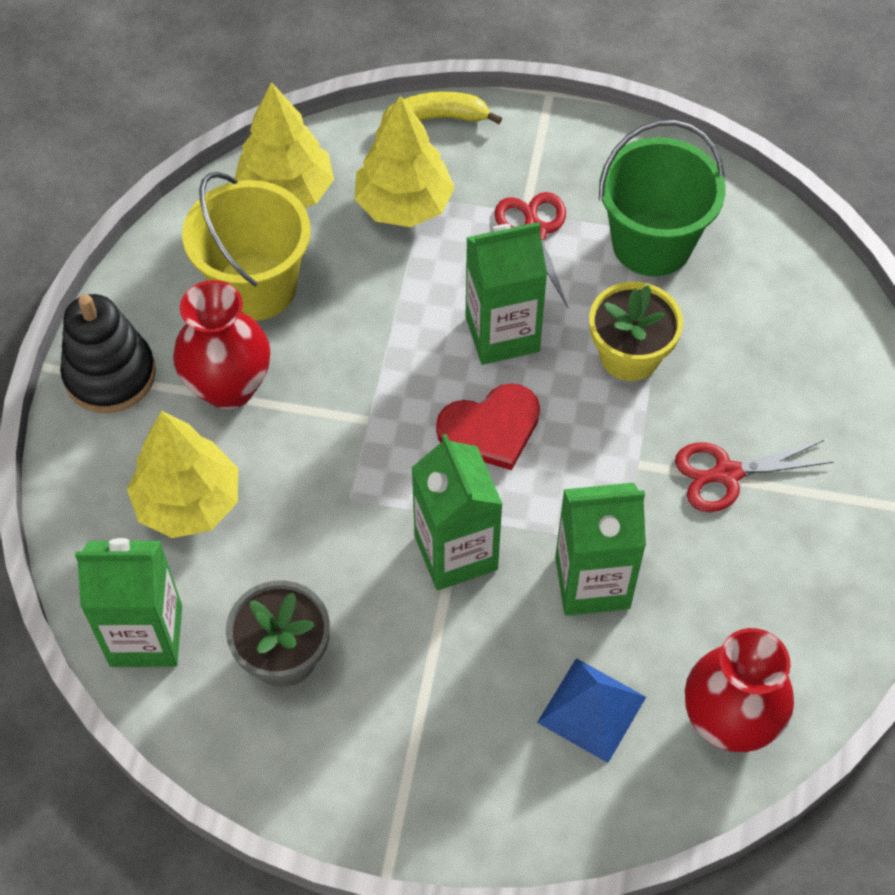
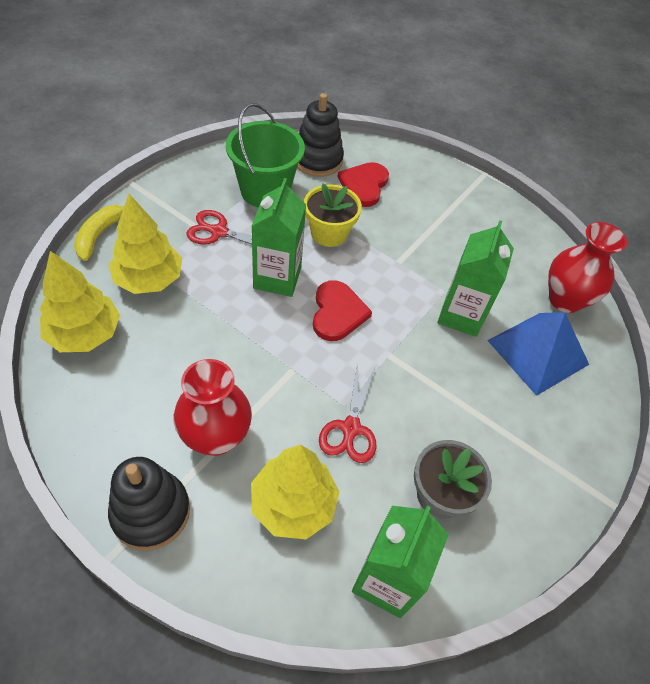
camera: 70 degrees left, 5 degrees down
yellow bucket [182,172,311,321] -> none
green carton [411,434,503,590] -> none
blue pyramid [537,658,646,763] -> blue pyramid [487,312,589,396], size x1.50
red scissors [675,440,833,512] -> red scissors moved to [319,364,376,463]
none -> black stacking toy [297,93,344,177]
none -> red heart [338,162,389,207]

